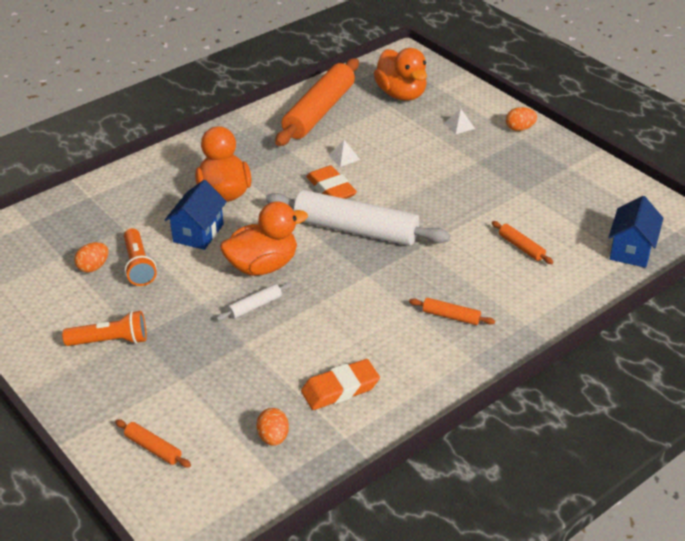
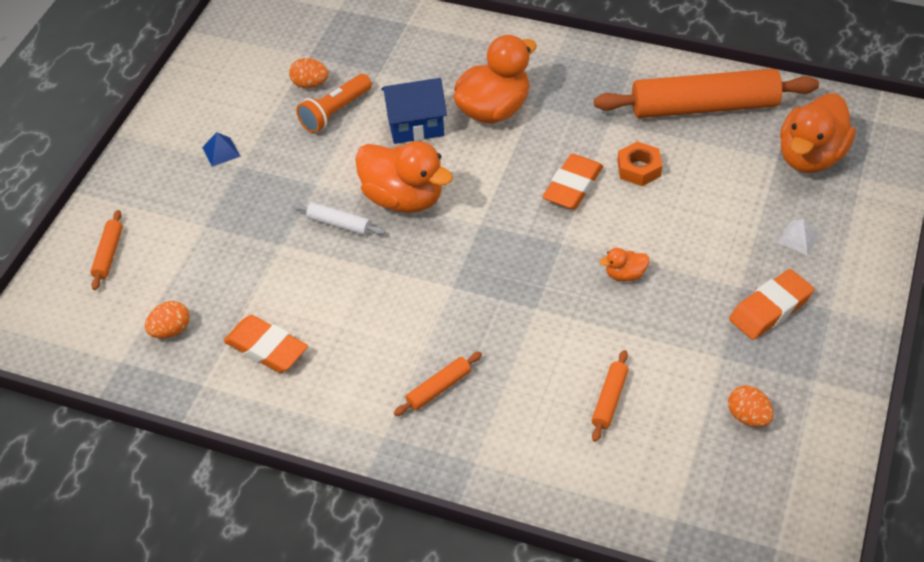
camera: 60 degrees right, 10 degrees up
orange flashlight [62,311,146,346] -> blue pyramid [202,132,241,167]
white rolling pin [266,190,450,246] -> none
white pyramid [328,140,360,167] -> orange nut [617,141,662,186]
orange rolling pin [409,298,495,325] -> orange rolling pin turned 60 degrees clockwise [394,352,482,416]
orange egg [506,107,537,131] -> orange egg moved to [728,385,774,427]
blue house [608,196,664,268] -> none
none -> orange duck [599,248,649,282]
none -> orange eraser [729,269,814,340]

